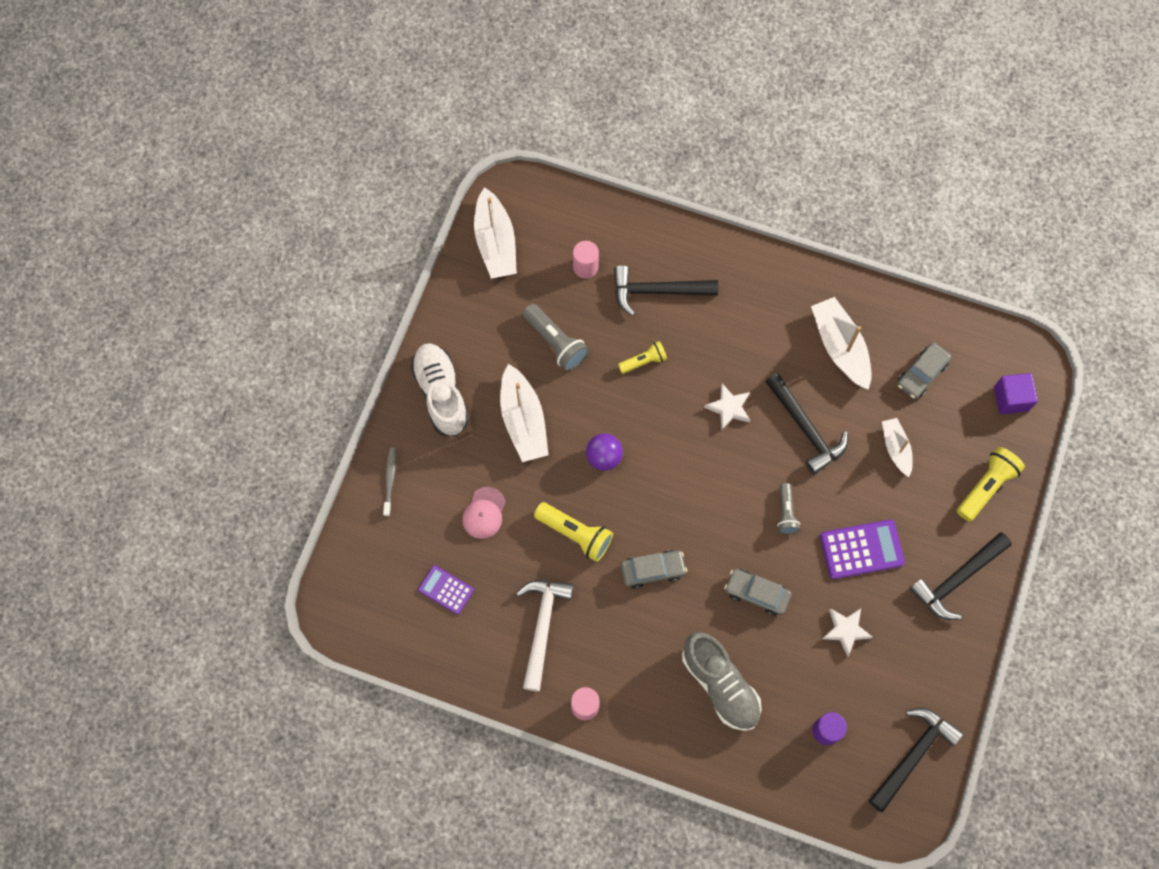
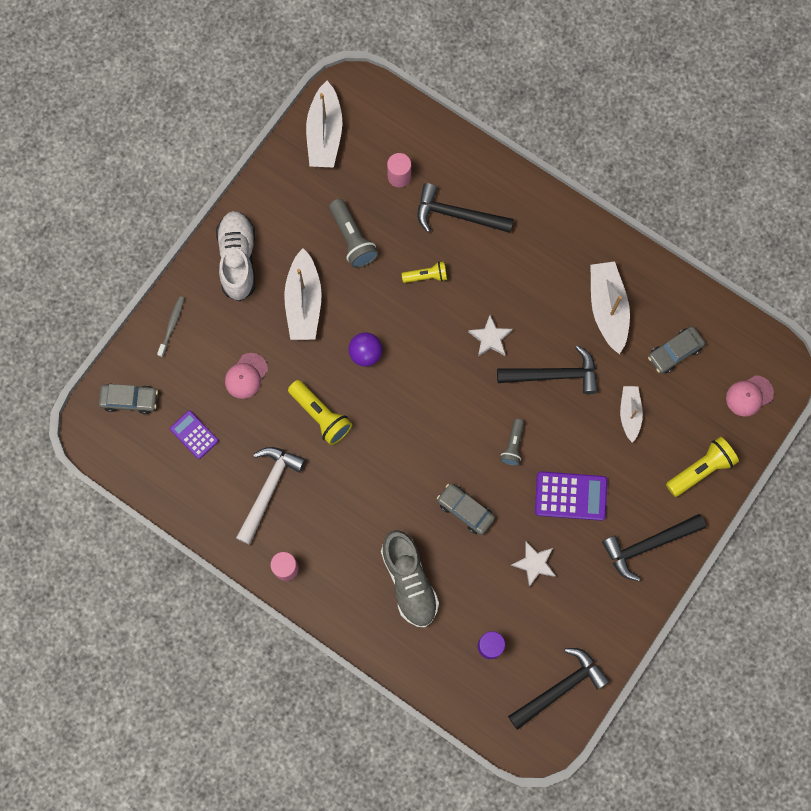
camera: 15 degrees right, 5 degrees up
grey car [620,550,687,589] -> grey car moved to [99,383,158,414]
black hammer [765,373,848,475] -> black hammer turned 75 degrees counterclockwise [497,345,598,394]
purple cube [994,373,1038,414] -> pink cap [726,375,774,417]

